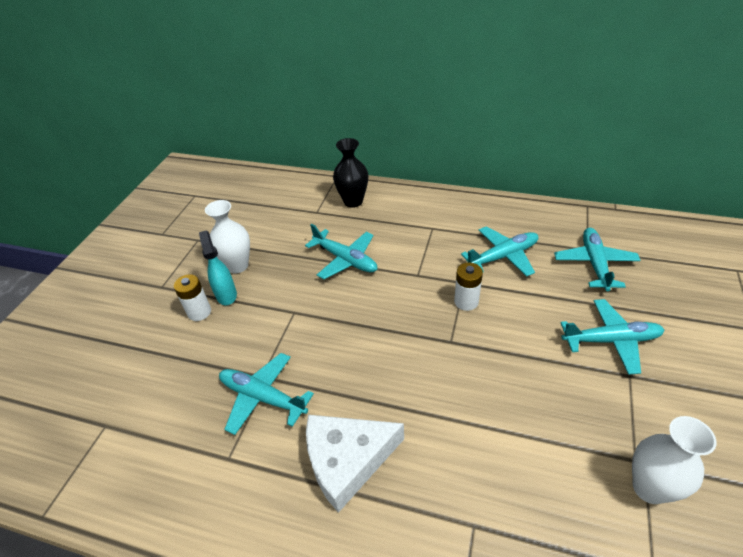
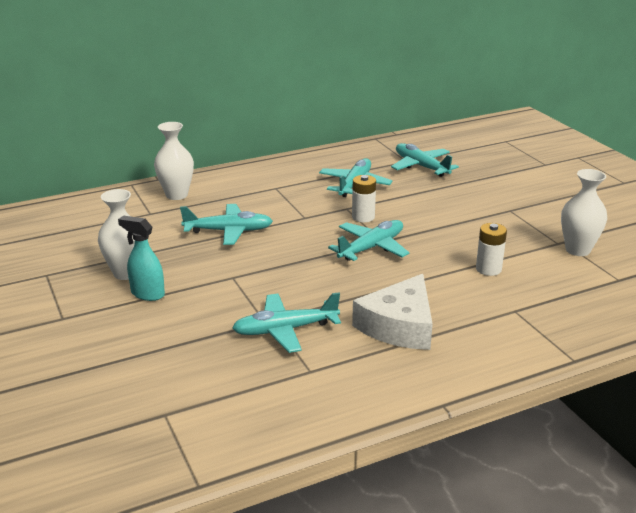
camera: 45 degrees left, 15 degrees down
white battery [174,274,211,321] -> white battery moved to [476,223,507,276]
black vase [333,138,368,208] -> white vase [154,122,194,200]
turquoise plane [560,299,664,375] -> turquoise plane moved to [328,220,409,261]

